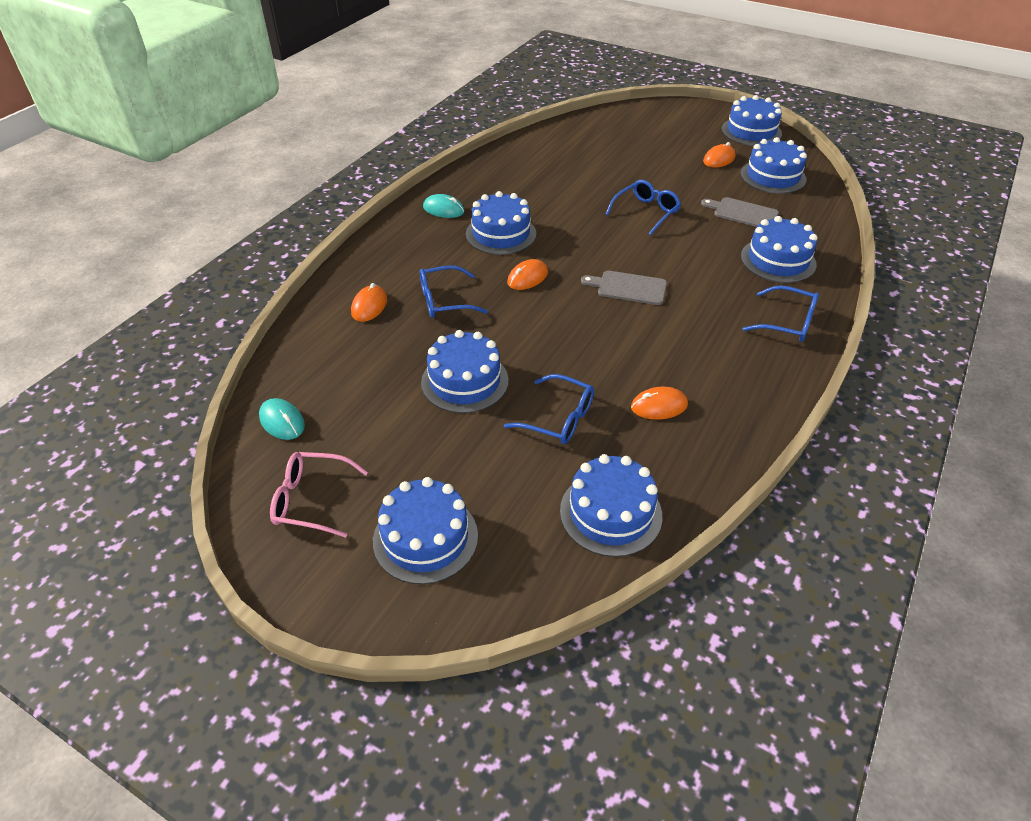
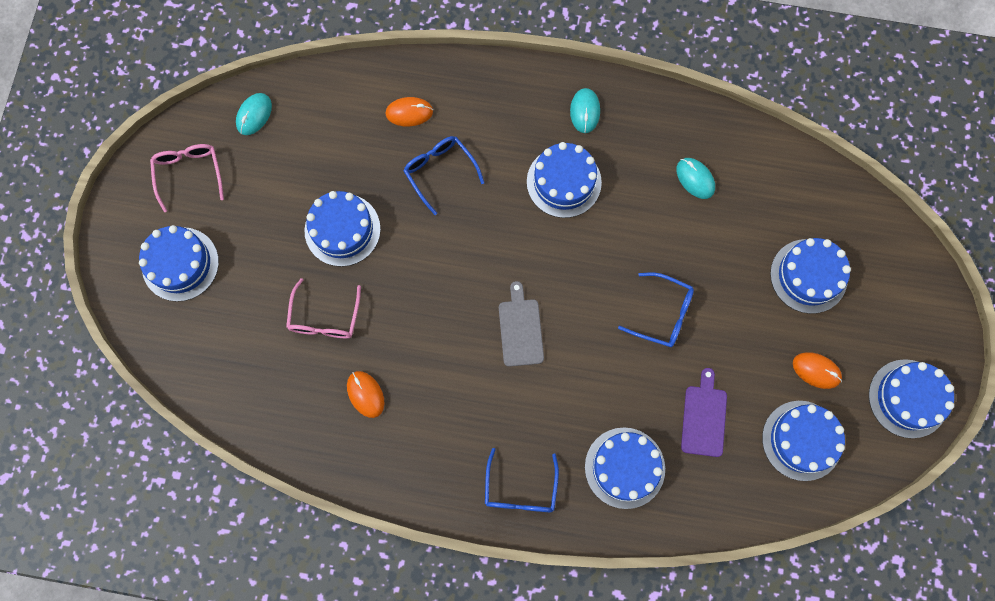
camera: 70 degrees right, 30 degrees up
blue glasses [504,374,594,444] -> pink glasses [286,278,361,338]
orange mouse [507,259,548,290] -> none
blue cake [560,454,662,557] -> blue cake moved to [770,238,851,314]
grey cutting board [701,197,779,227] -> purple cutting board [681,368,727,457]
none -> turquoise mouse [676,158,715,199]

